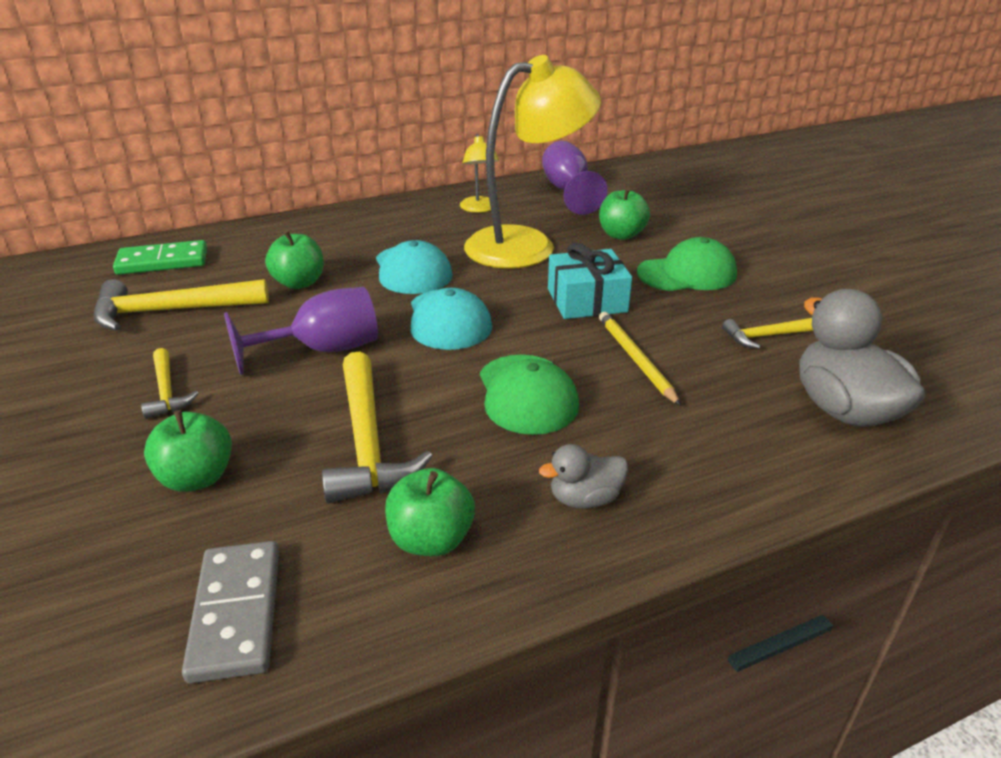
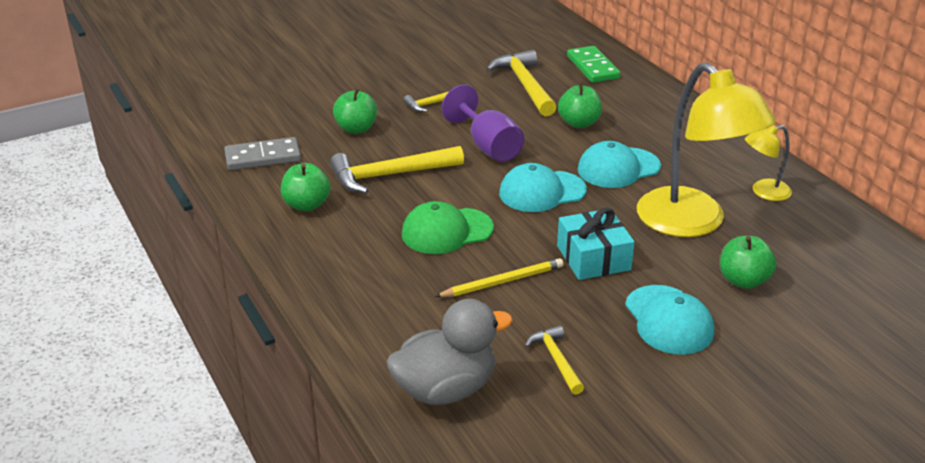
camera: 85 degrees right, 0 degrees up
grey duck [539,444,628,509] -> none
purple goblet [542,141,608,215] -> none
green cap [637,237,737,291] -> turquoise cap [625,285,714,355]

